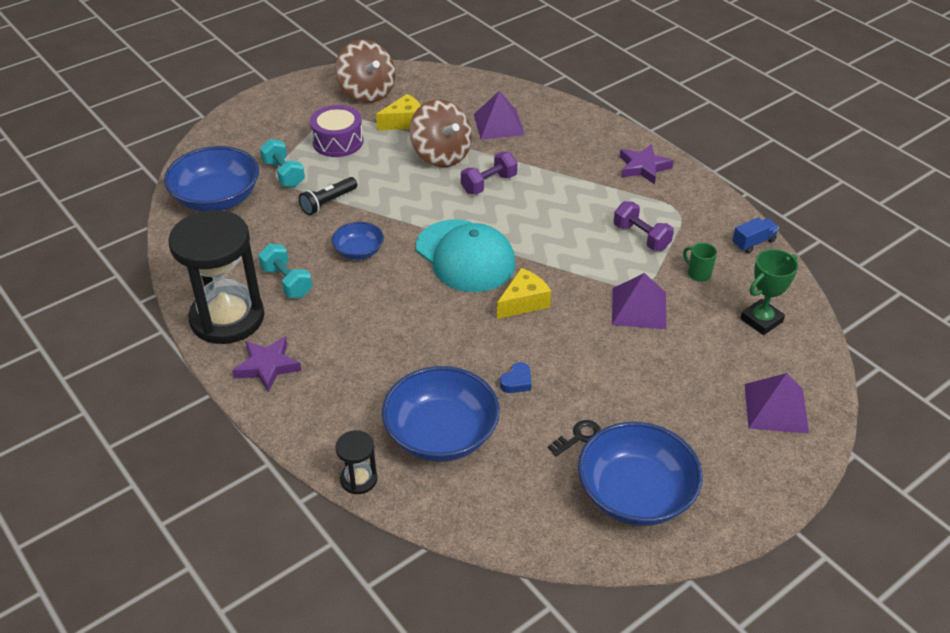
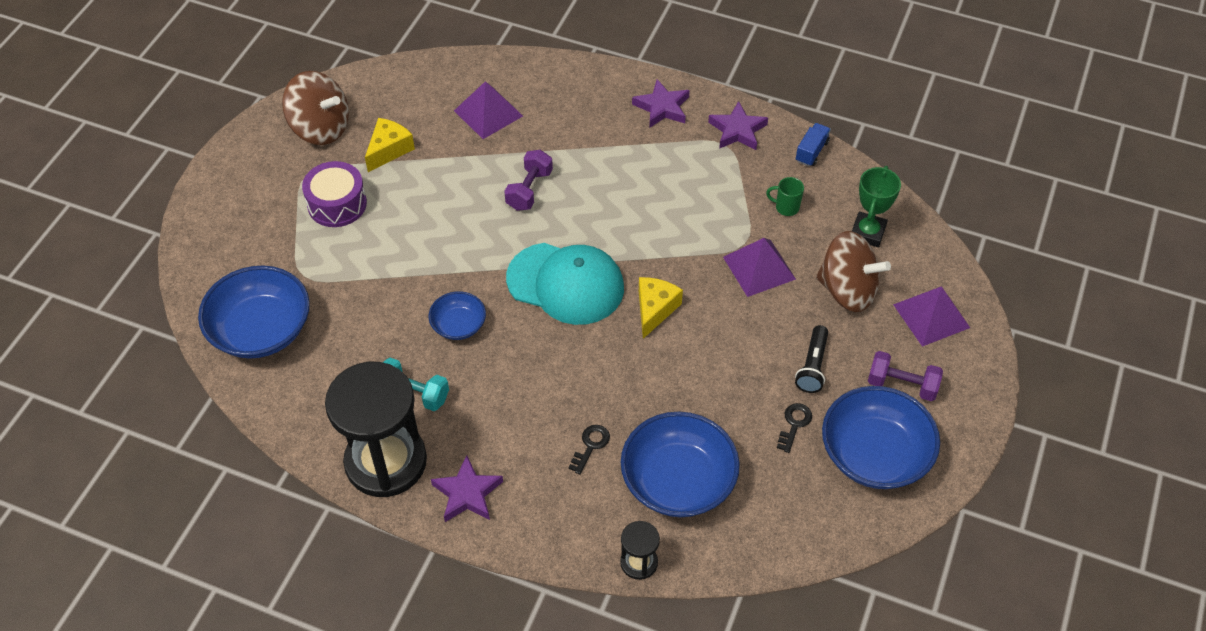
camera: 30 degrees left, 10 degrees up
turquoise dumbbell [260,139,305,188] -> none
black flashlight [299,177,357,215] -> black flashlight moved to [795,325,828,393]
brown spinning top [410,100,472,167] -> brown spinning top moved to [816,231,891,312]
blue heart [500,362,532,393] -> none
purple dumbbell [614,201,674,251] -> purple dumbbell moved to [868,351,943,401]
none -> black key [568,425,610,474]
none -> purple star [708,101,768,150]

